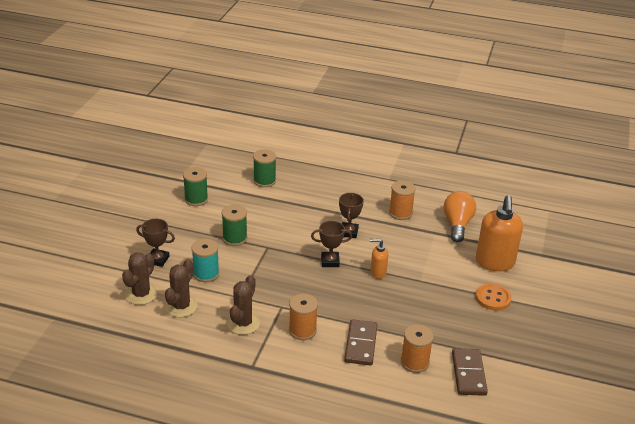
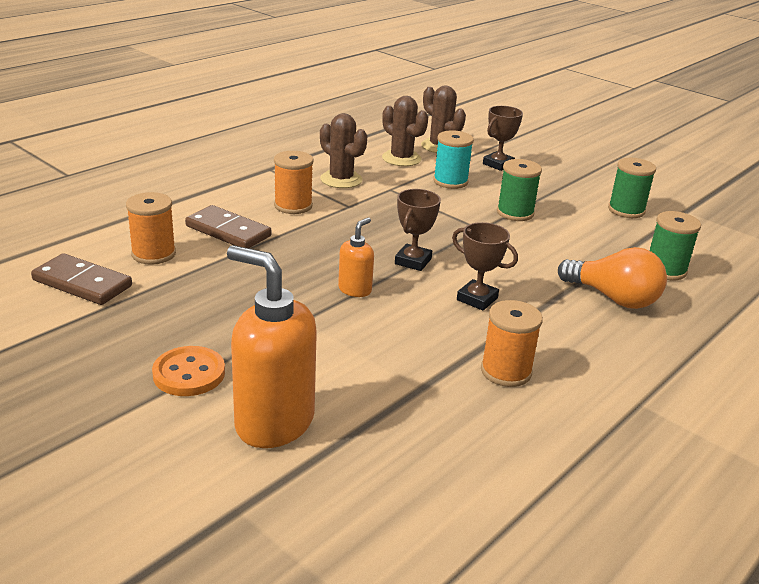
camera: 115 degrees right, 5 degrees down
orange light bulb [444,191,476,242] -> orange light bulb moved to [558,247,667,309]

